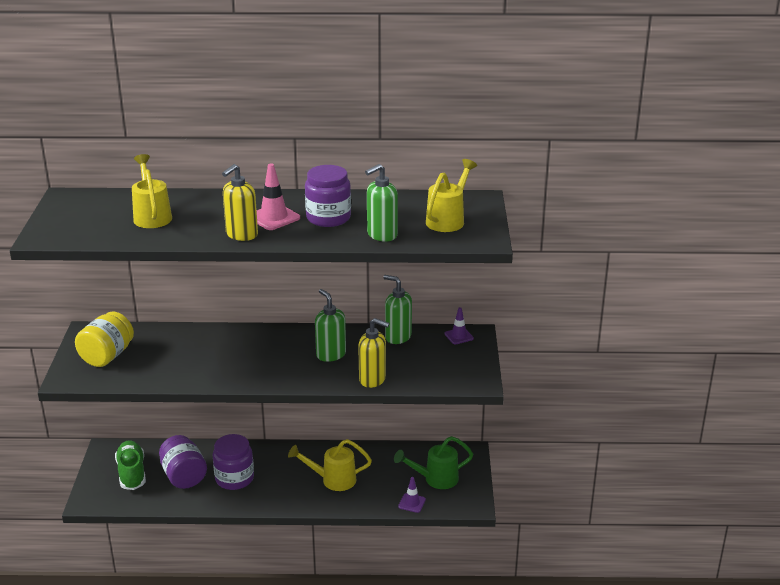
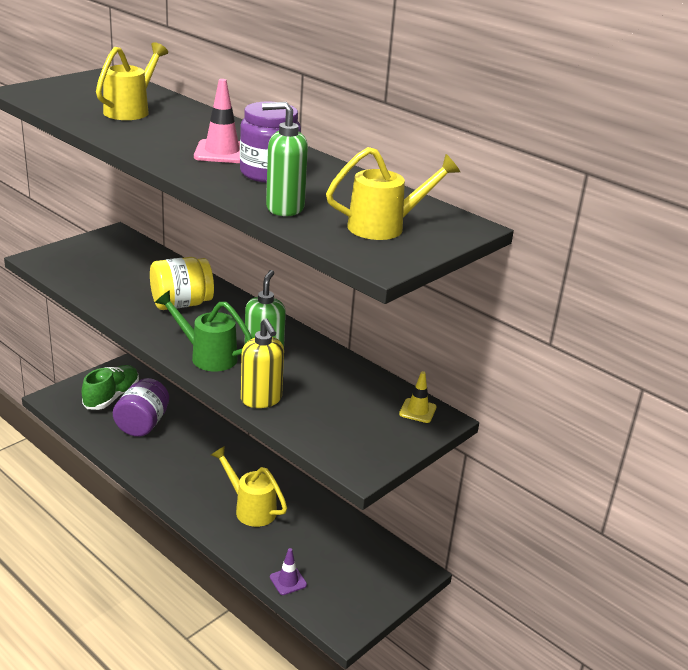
camera: 40 degrees right, 0 degrees up
yellow jar [75,312,134,367] -> yellow jar moved to [150,257,214,310]
purple jar [213,434,254,490] -> none
yellow soap dispenser [222,164,258,241] -> none
green soap dispenser [383,275,412,344] -> none
green watering can [394,436,473,489] -> green watering can moved to [155,290,252,371]
purple traffic cone [444,307,474,344] -> yellow traffic cone [399,371,437,423]

